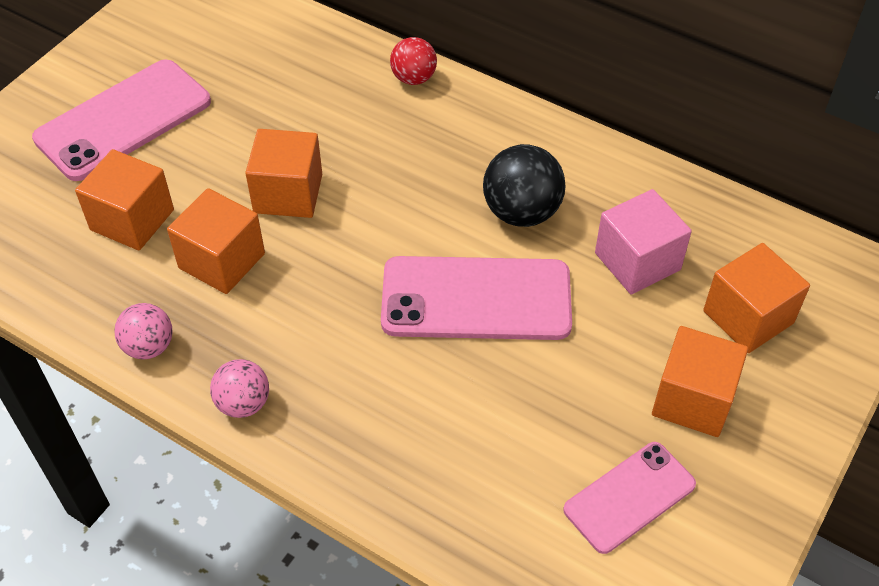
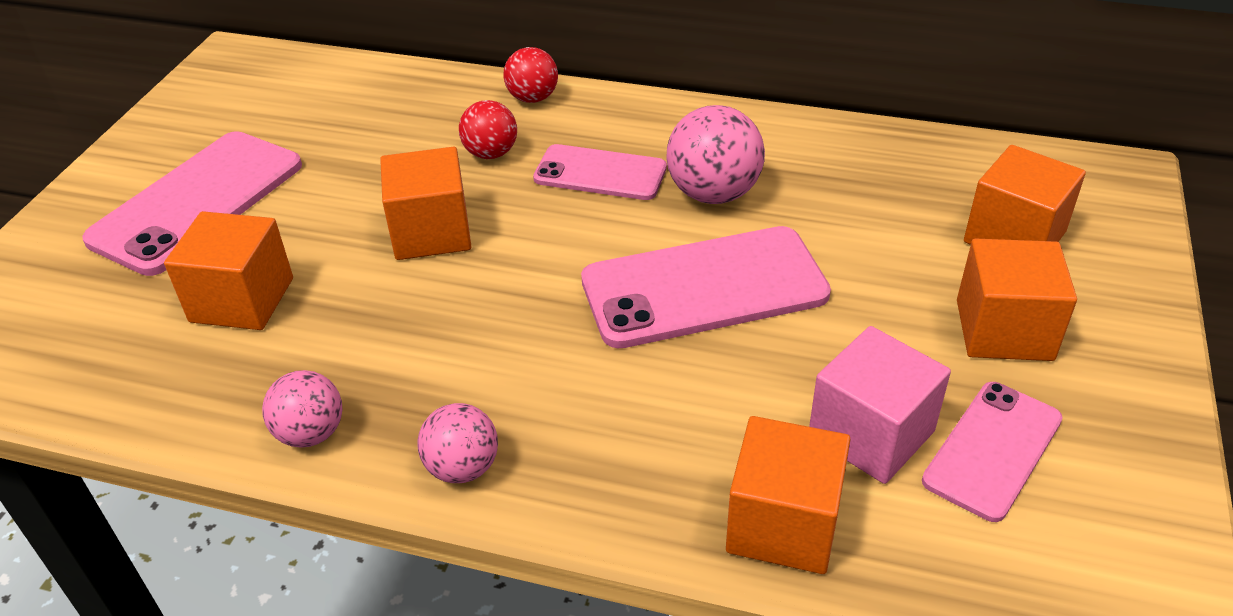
camera: 15 degrees left, 10 degrees down
orange cube [167,188,265,294] -> orange cube moved to [726,416,851,574]
black ball [483,144,566,227] -> pink ball [666,105,765,204]
pink cube [595,189,692,295] -> pink cube moved to [809,326,951,484]
none -> red ball [459,100,517,159]
none -> pink phone [533,144,667,200]

